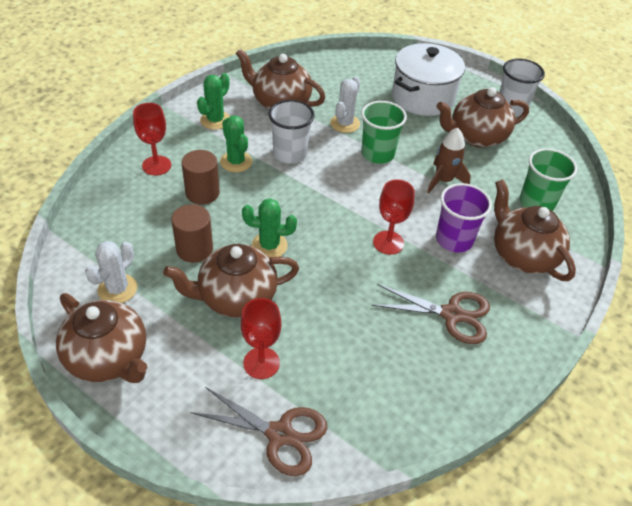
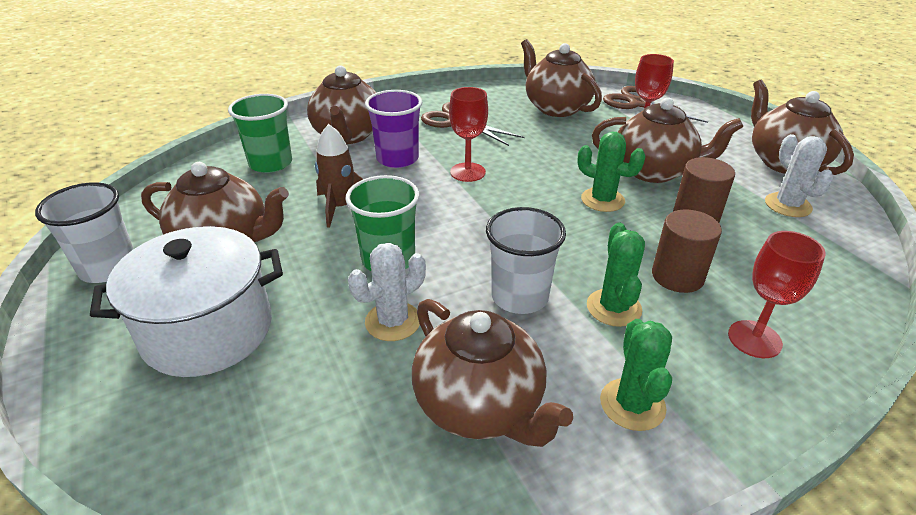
camera: 150 degrees left, 10 degrees down
white cactus [85,241,137,303] -> white cactus turned 75 degrees counterclockwise [765,134,833,217]
green cactus [197,73,230,130] -> green cactus turned 60 degrees counterclockwise [600,319,672,431]
none -> brown teapot [521,39,602,117]

